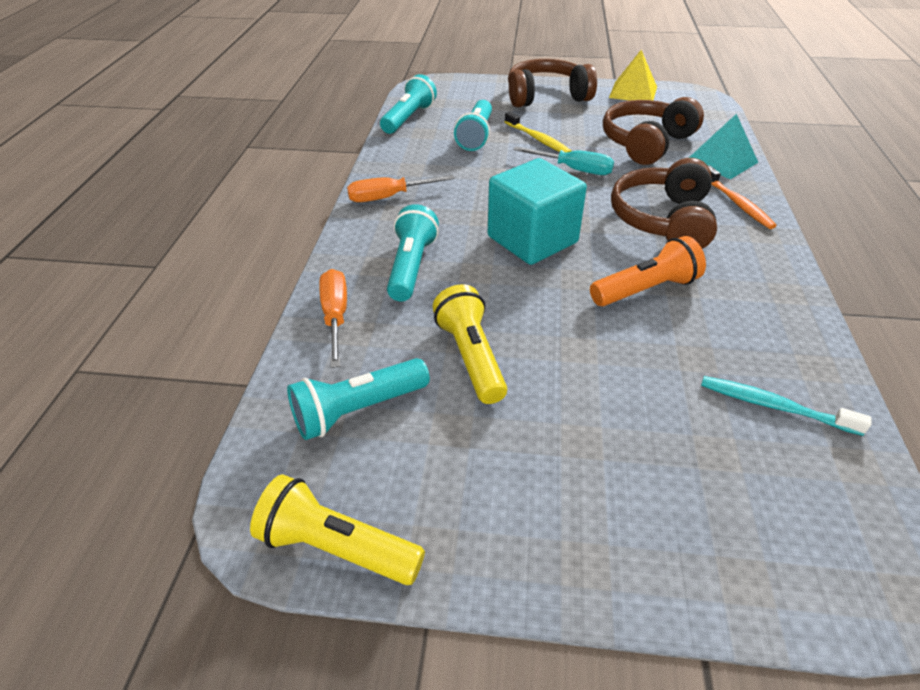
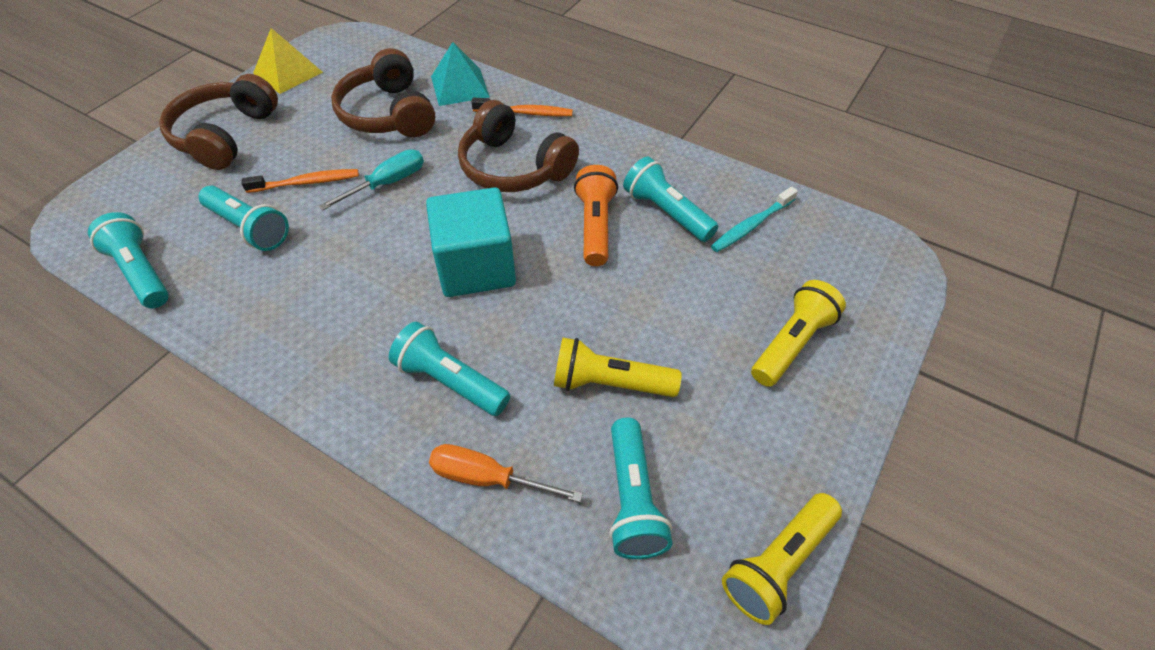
camera: 65 degrees left, 10 degrees up
orange screwdriver [347,175,455,202] -> none
yellow toothbrush [505,112,572,153] -> orange toothbrush [241,169,359,193]
none -> turquoise flashlight [623,157,718,242]
none -> yellow flashlight [751,280,846,387]

